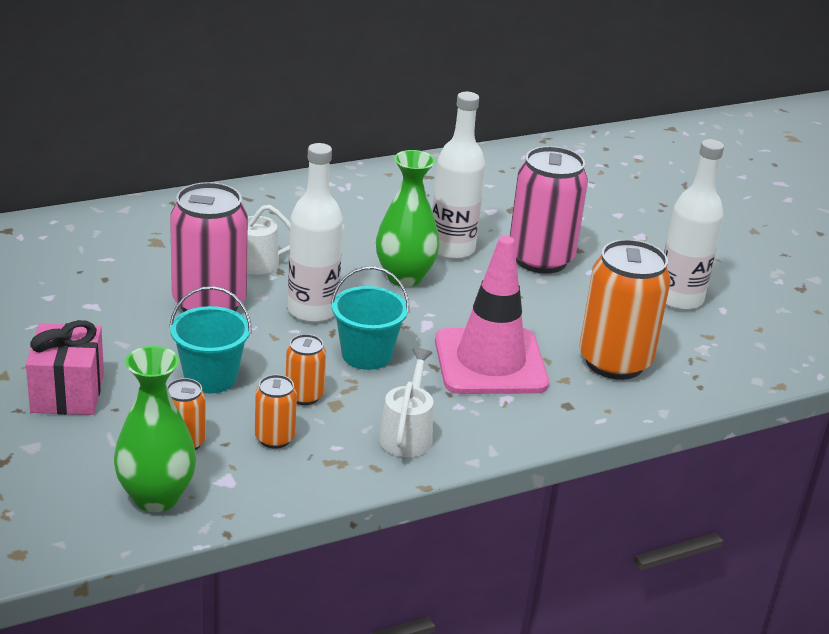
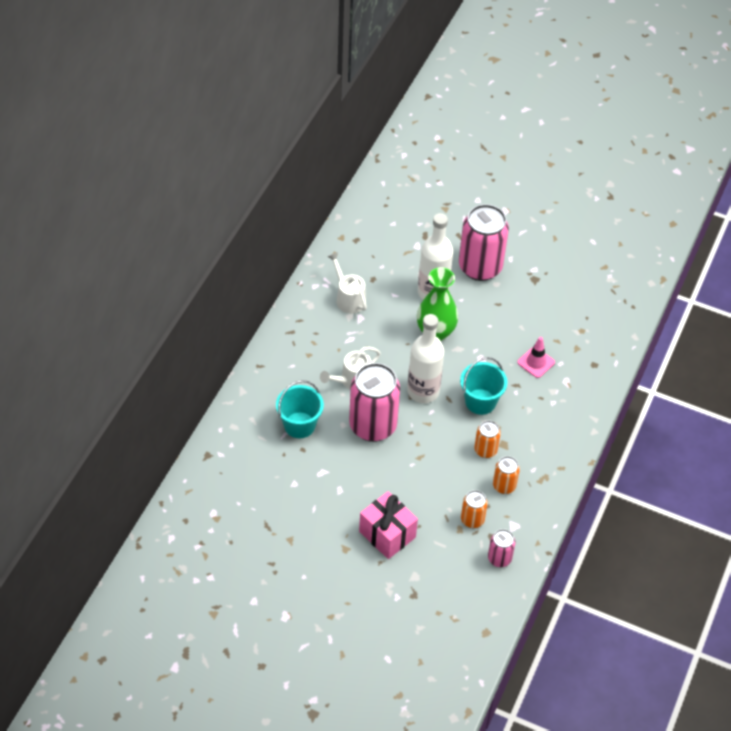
camera: 40 degrees left, 20 degrees up
green vase [114,346,196,512] -> pink can [488,529,515,567]
turquoise bucket [169,286,252,393] -> turquoise bucket moved to [276,380,324,438]
white watering can [379,348,433,457] -> white watering can moved to [327,252,367,314]
pink traffic cone [435,236,549,394] -> pink traffic cone [517,337,555,378], size x0.46
orange can [579,239,671,380] -> none
white bottle [664,139,724,310] -> none

